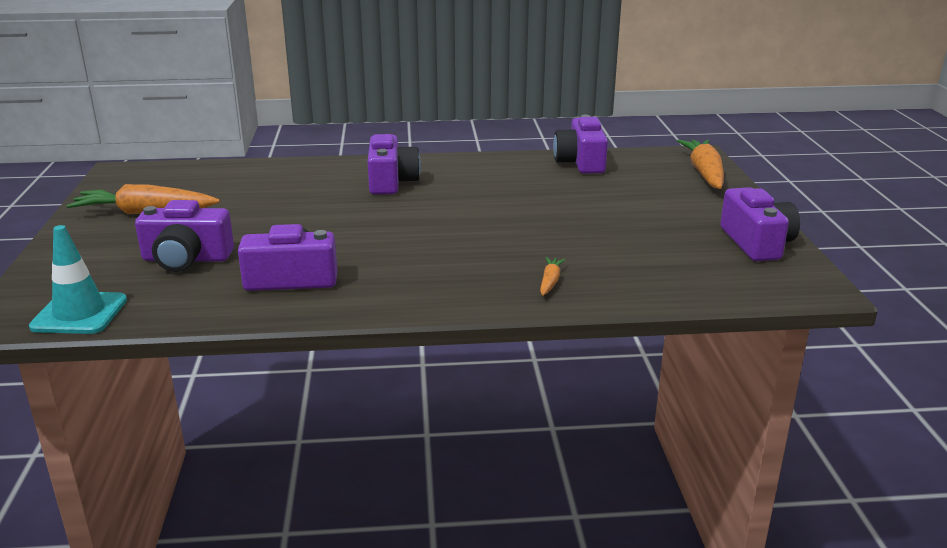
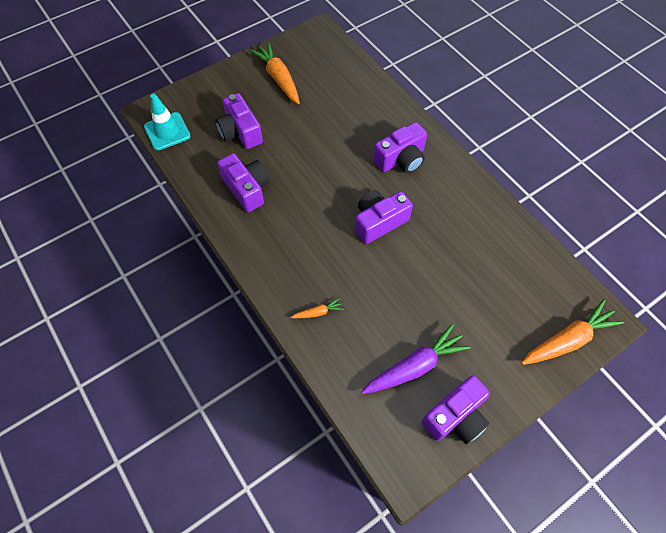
camera: 60 degrees right, 35 degrees up
purple camera [553,115,608,174] -> purple camera moved to [355,190,413,244]
none -> purple carrot [361,324,471,394]

